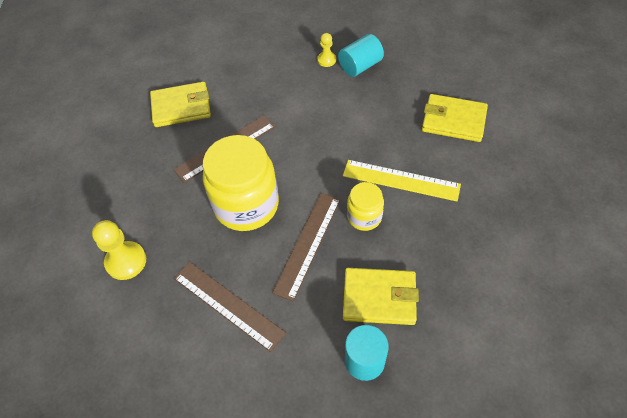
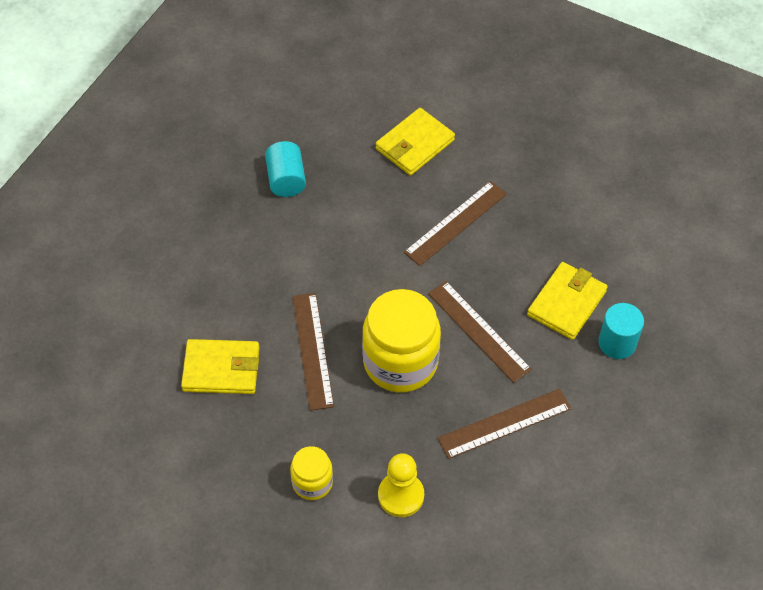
camera: 65 degrees left, 0 degrees up
yellow wallet [150,82,211,127] -> yellow wallet turned 75 degrees clockwise [181,339,259,394]
yellow pawn [317,33,336,67] -> none
yellow ruler [343,160,461,201] -> brown ruler [404,181,507,266]
yellow jar [347,182,384,231] -> yellow jar moved to [290,446,333,500]

